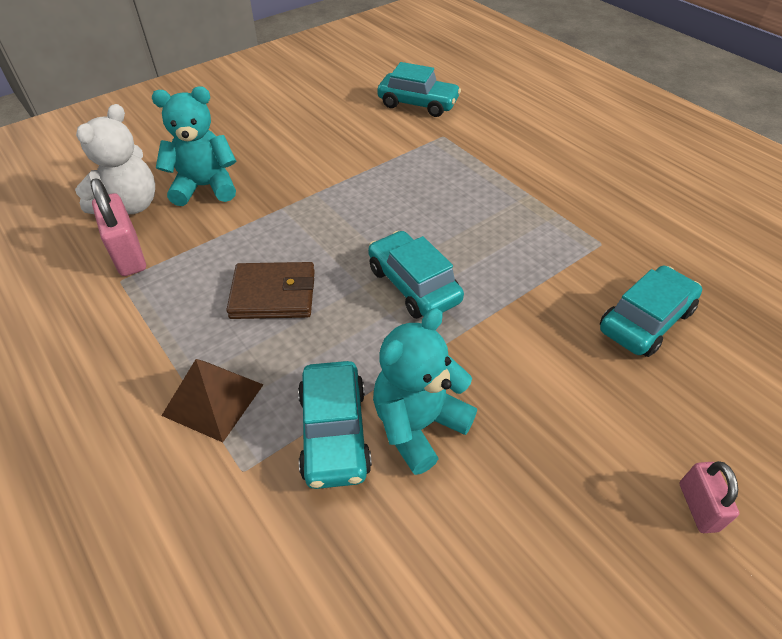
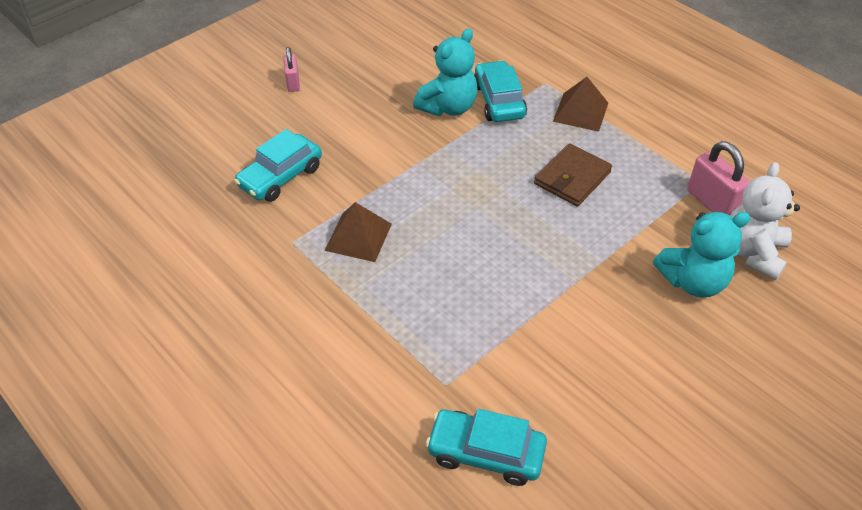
camera: 175 degrees right, 0 degrees up
brown wallet [226,262,315,319] -> brown wallet turned 45 degrees counterclockwise [534,143,612,206]
turquoise car [368,231,464,319] -> none
none -> brown pyramid [324,202,392,262]

